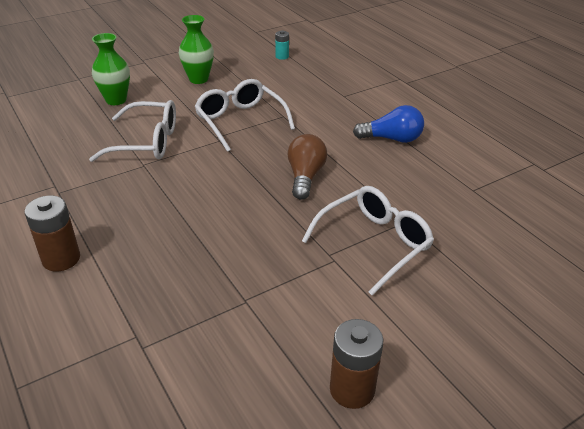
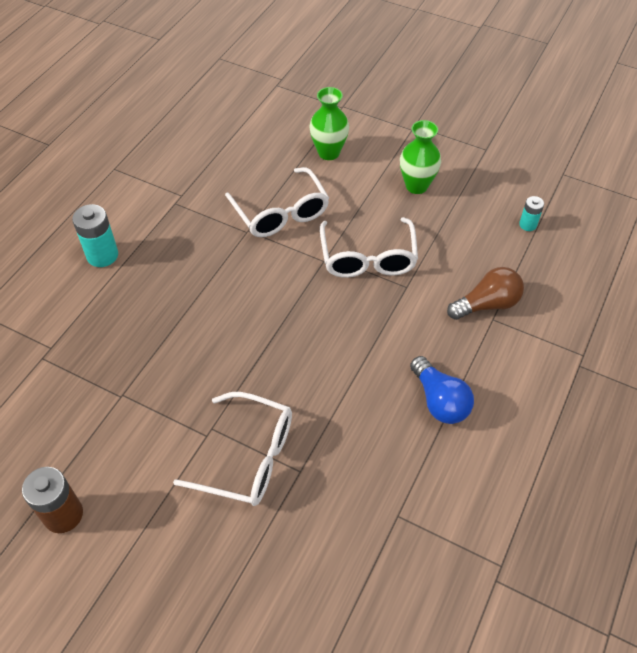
camera: 60 degrees right, 15 degrees up
brown battery [25,195,80,271] -> turquoise battery [72,204,118,267]
white glasses [194,79,295,152] -> white glasses turned 150 degrees clockwise [320,217,418,278]
brown light bulb [288,134,327,200] -> brown light bulb moved to [447,267,524,320]

